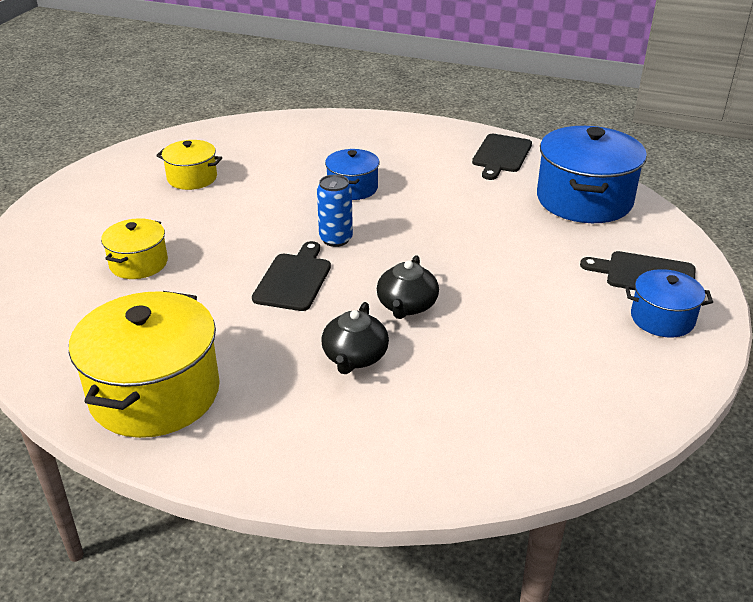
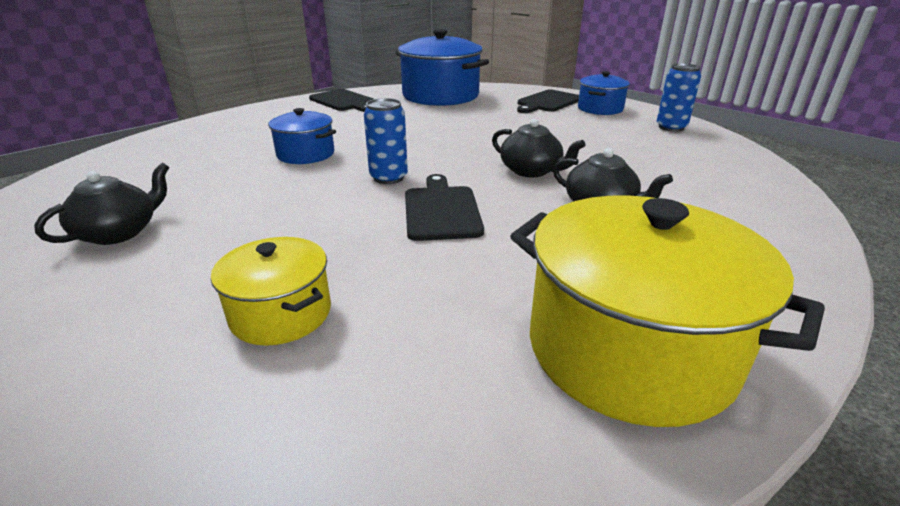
camera: 65 degrees left, 5 degrees down
yellow pot [156,140,222,190] -> black teapot [34,163,169,245]
black cutting board [252,241,331,311] -> black cutting board turned 45 degrees clockwise [405,174,484,241]
none -> blue can [657,63,701,132]

